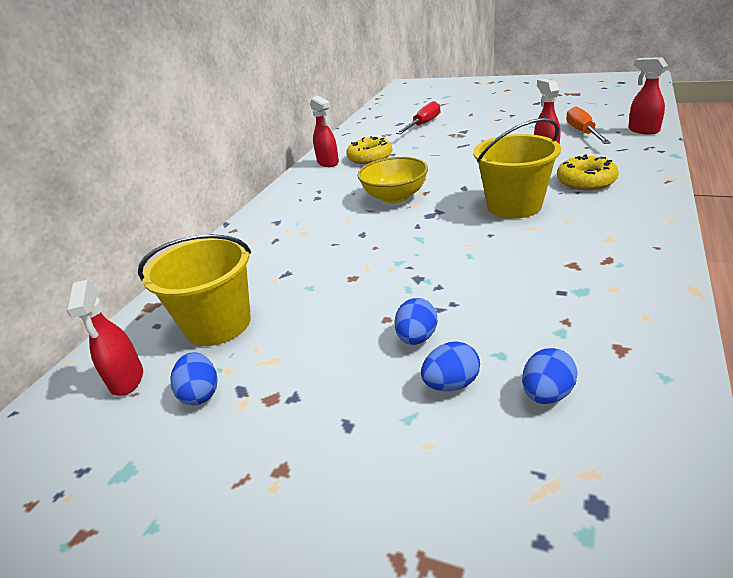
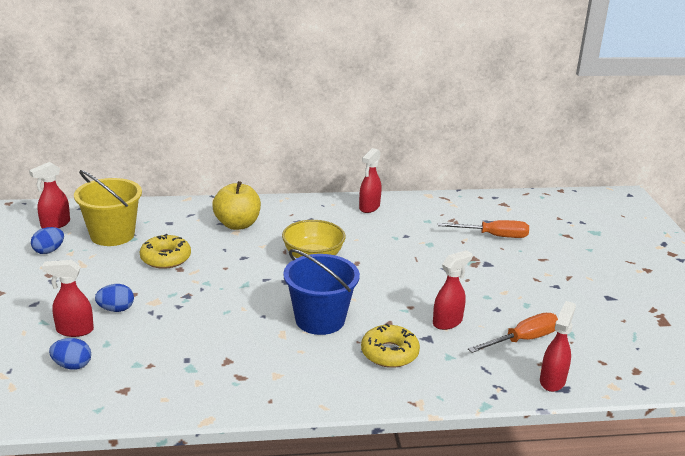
camera: 55 degrees right, 5 degrees down
yellow donut [346,136,393,164] -> yellow donut moved to [140,234,191,269]
red screwdriver [396,101,440,134] -> orange screwdriver [438,220,529,238]
blue egg [421,341,480,391] -> red spray bottle [42,260,94,337]
yellow bucket [474,118,561,218] -> blue bucket [283,249,360,335]
none -> yellow apple [212,181,261,230]

